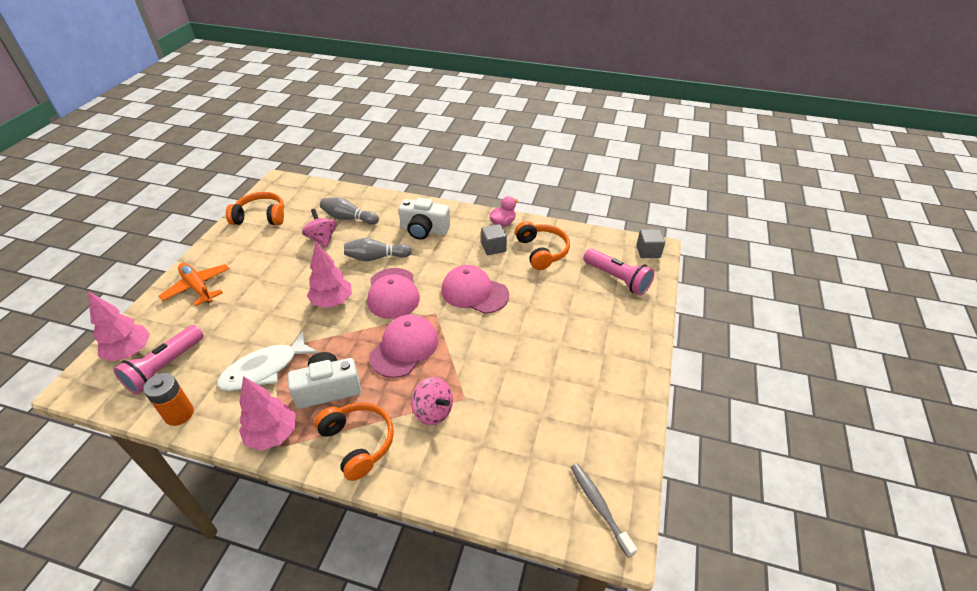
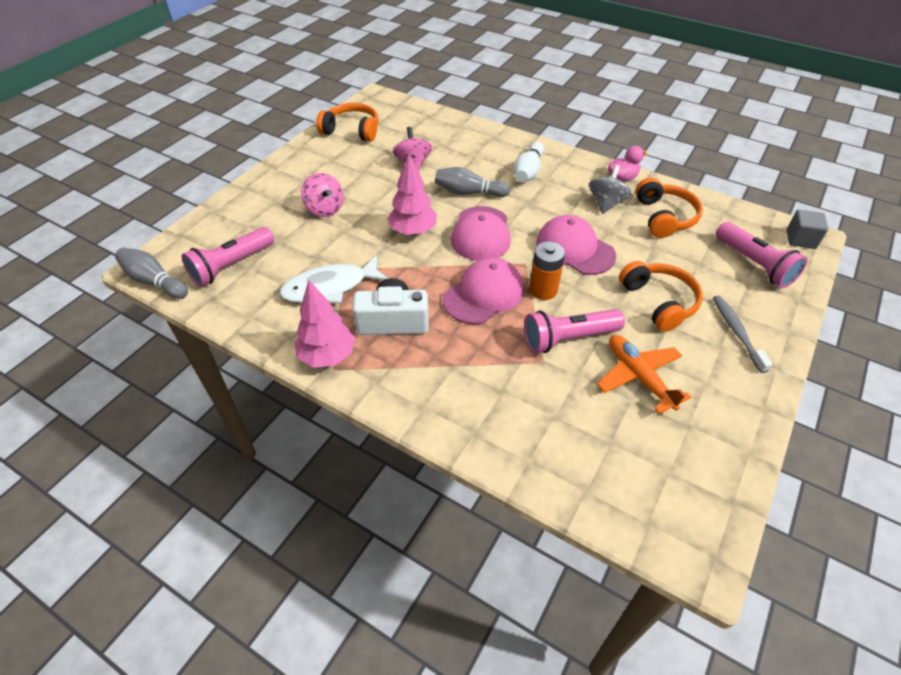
camera: 15 degrees right, 5 degrees up
pink tree [88,291,150,362] -> none
orange battery [143,373,194,426] -> orange battery moved to [529,241,565,300]
orange plane [159,263,230,306] -> orange plane moved to [597,335,691,414]
orange headphones [314,402,394,481] -> orange headphones moved to [619,261,703,332]
grey bowling pin [320,197,379,224] -> grey bowling pin moved to [115,248,188,299]
white camera [399,198,450,240] -> white bowling pin [514,142,544,182]
pink spinning top [411,377,453,425] -> pink spinning top moved to [301,173,344,217]
grey cube [481,224,507,255] -> grey spinning top [589,165,631,214]
grey toothbrush [571,463,637,558] -> grey toothbrush moved to [713,295,773,373]
none -> pink flashlight [524,309,625,353]

